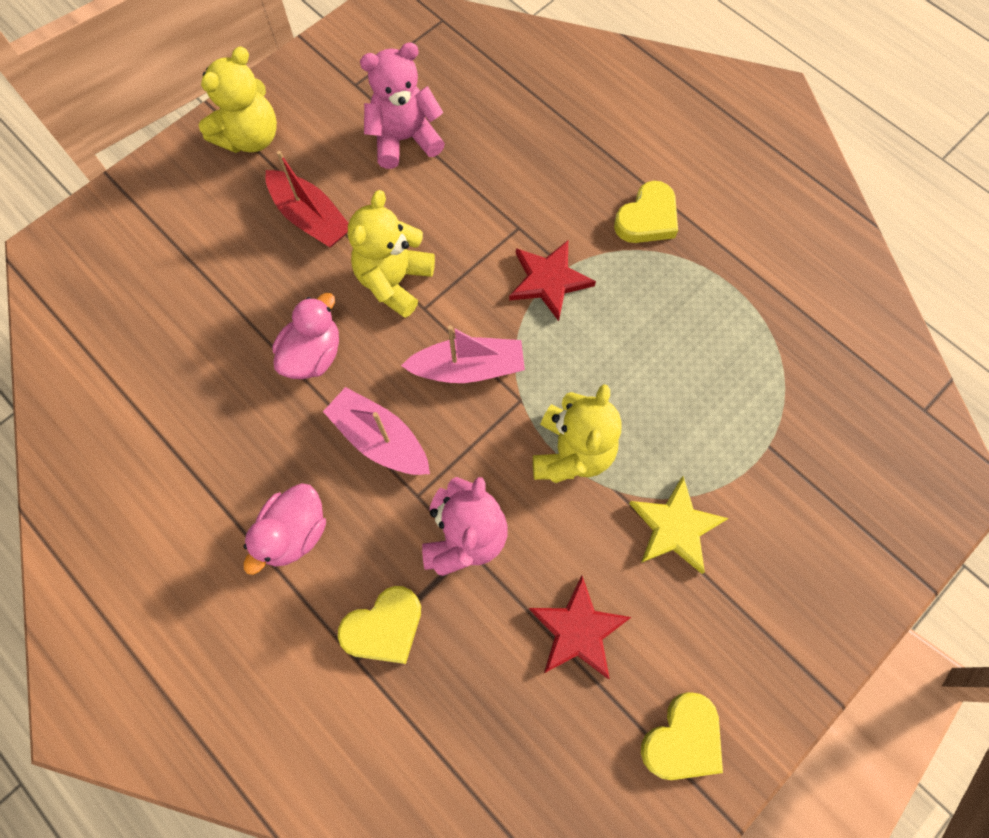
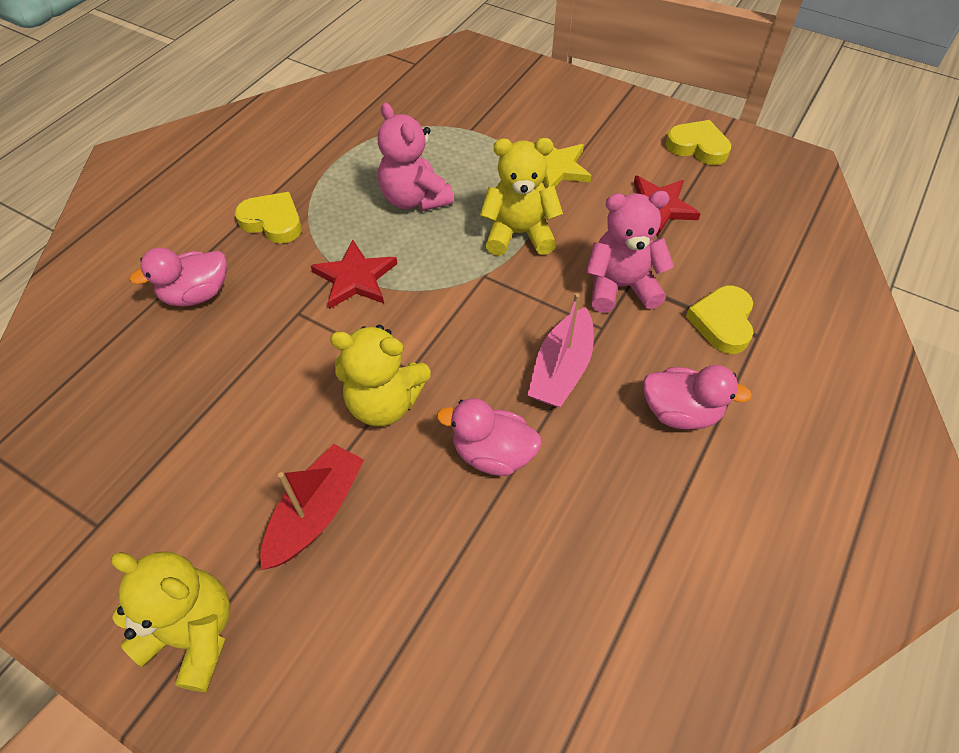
camera: 105 degrees left, 15 degrees down
yellow heart [338,586,421,664] -> yellow heart turned 120 degrees counterclockwise [686,286,754,354]
pink teddy bear [360,42,445,169] -> pink teddy bear moved to [378,103,454,211]
pink boat [401,325,525,383] -> none
none -> pink duck [129,248,227,307]

